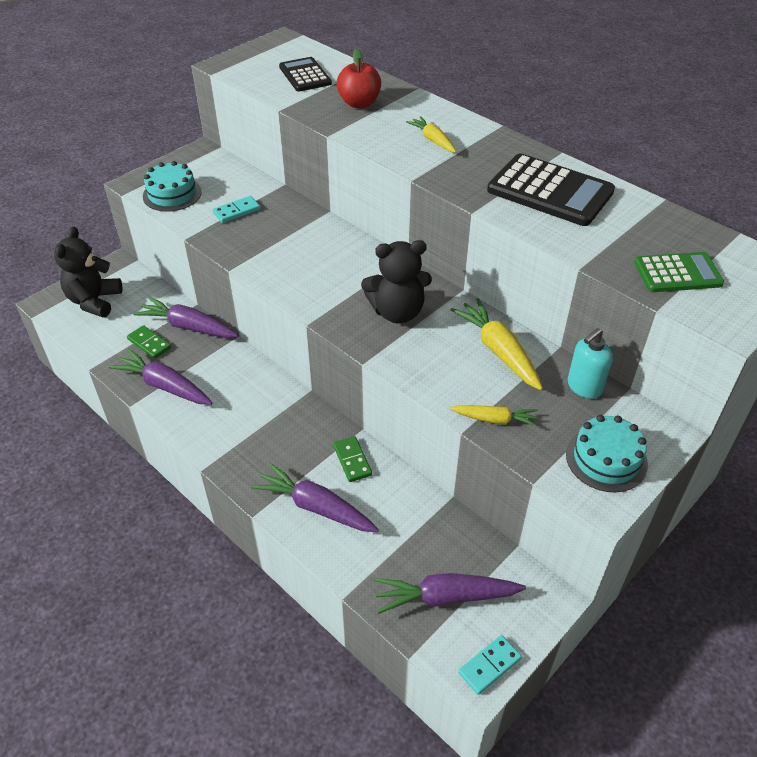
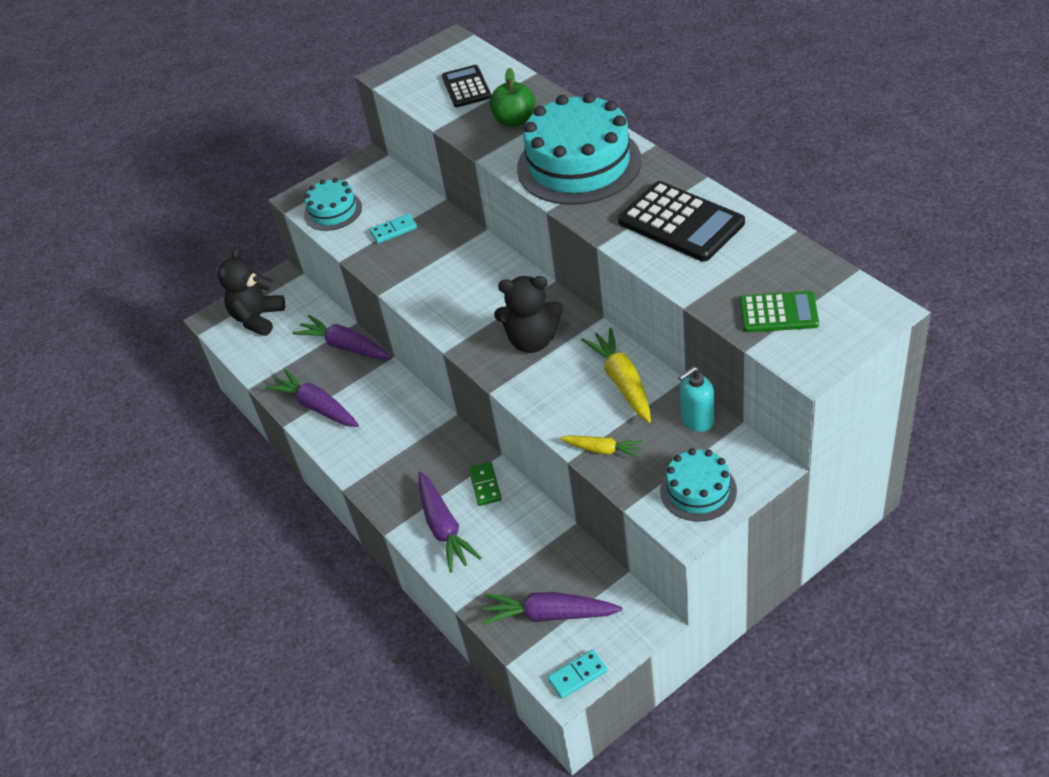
camera: 15 degrees right, 0 degrees up
green domino [127,325,171,359] -> none
purple carrot [251,463,379,532] -> purple carrot turned 150 degrees counterclockwise [418,472,481,573]
red apple [337,49,381,108] -> green apple [490,68,535,127]
yellow carrot [406,116,456,153] -> turquoise cake [517,93,642,205]

